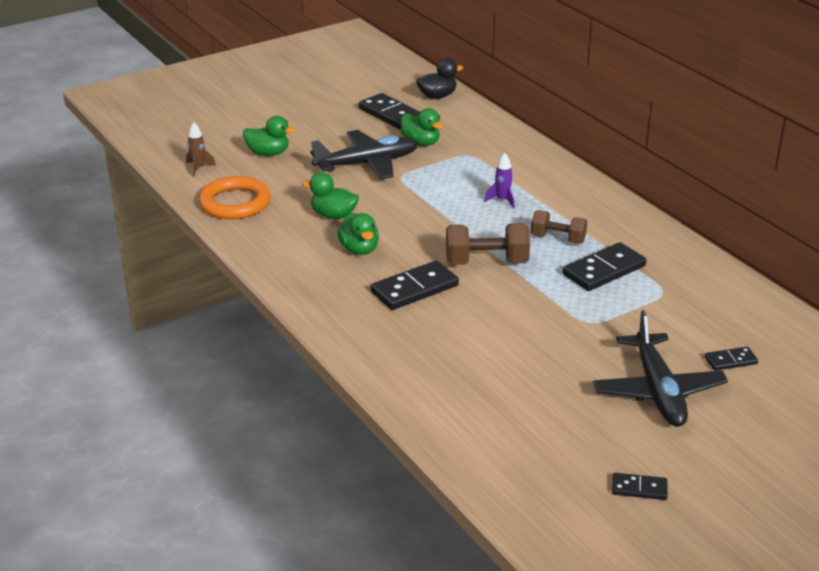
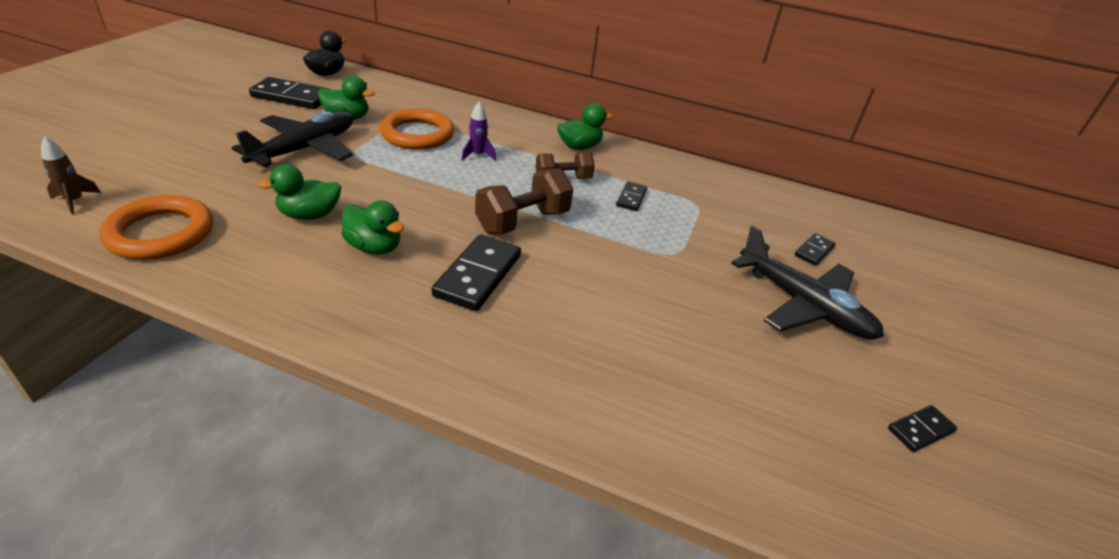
camera: 40 degrees left, 5 degrees up
green duck [243,116,296,156] -> green duck moved to [557,103,613,150]
black domino [562,242,646,291] -> black domino [616,182,647,211], size x0.54
none -> orange ring [380,108,454,150]

